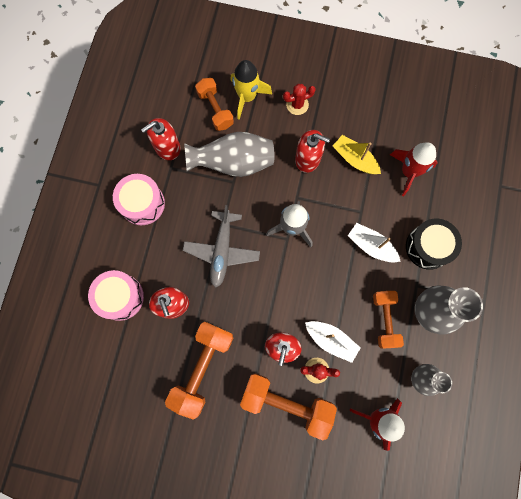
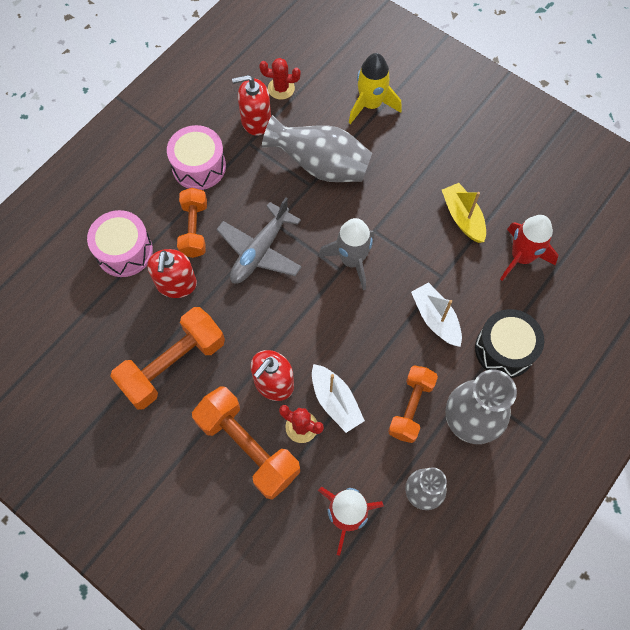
camera: 25 degrees right, 10 degrees down
orange dumbbell [195,78,234,131] -> orange dumbbell moved to [177,188,207,258]
red cactus [283,84,316,115] -> red cactus moved to [259,58,301,100]
red soap dispenser [295,130,330,173] -> none

